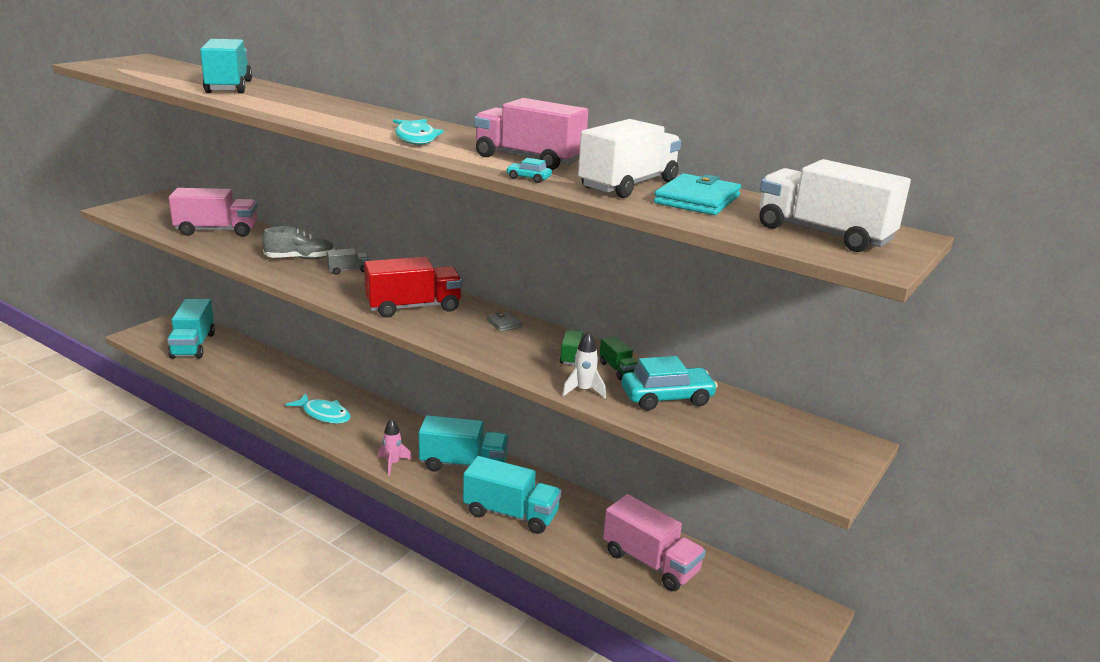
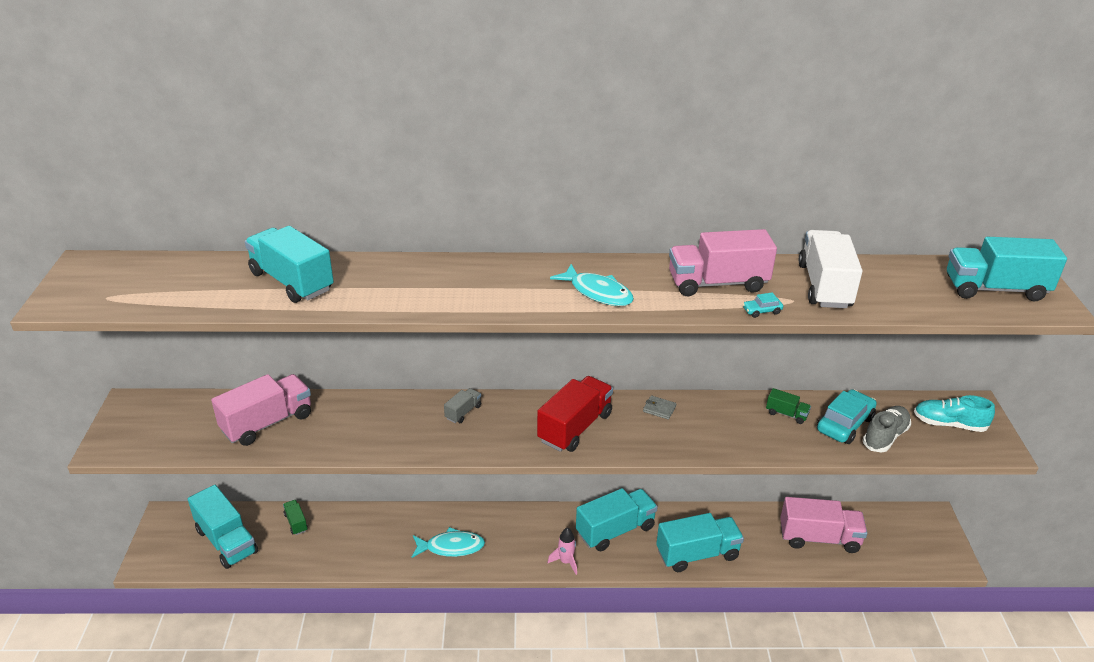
camera: 35 degrees left, 10 degrees up
grey shoe [262,226,335,260] -> grey shoe moved to [863,406,911,453]
green truck [559,330,584,365] -> green truck moved to [283,500,308,535]
white rocket [562,331,606,398] -> none
turquoise wallet [654,173,741,215] -> none
white truck [759,159,911,252] -> turquoise truck [947,237,1067,301]
none -> turquoise shoe [914,395,995,432]

